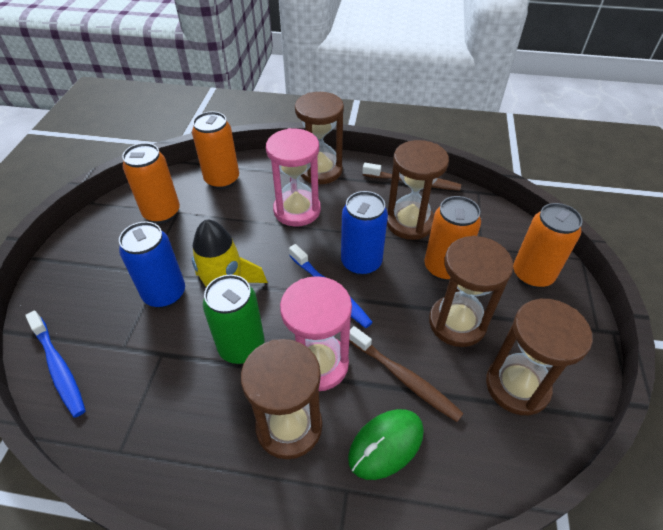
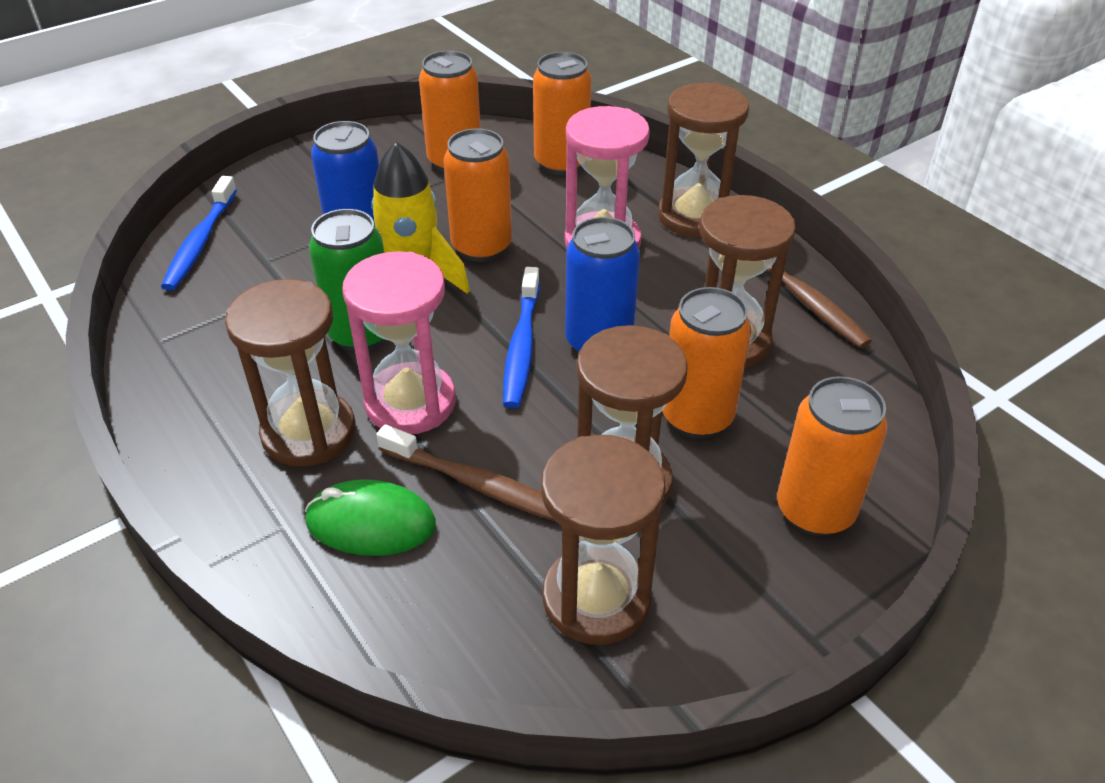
camera: 45 degrees right, 5 degrees down
brown toothbrush [349,326,464,422] -> brown toothbrush turned 60 degrees counterclockwise [376,424,555,521]
none -> orange can [443,128,512,262]

